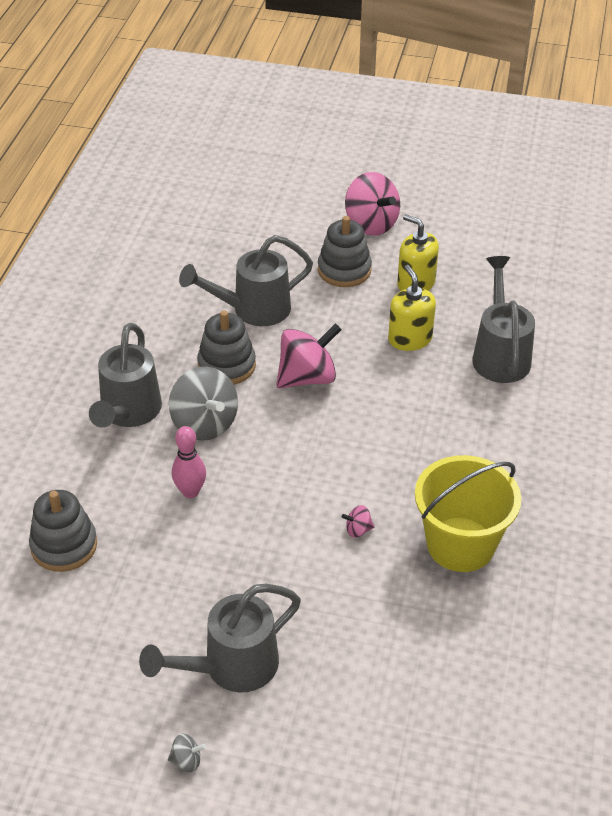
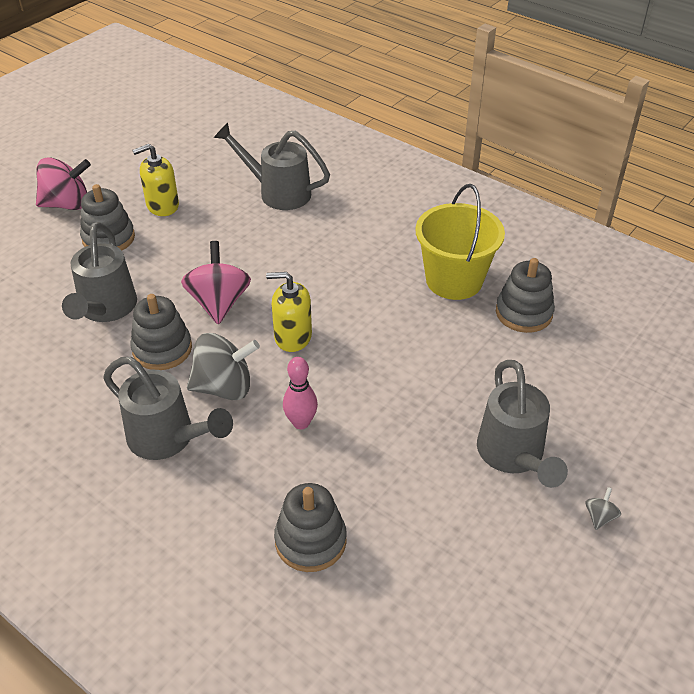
camera: 65 degrees left, 0 degrees up
pink spinning top [342,505,375,538] -> none
yellow soap dispenser [388,265,436,351] -> yellow soap dispenser moved to [266,272,312,352]
none -> grey stacking toy [496,258,555,333]

